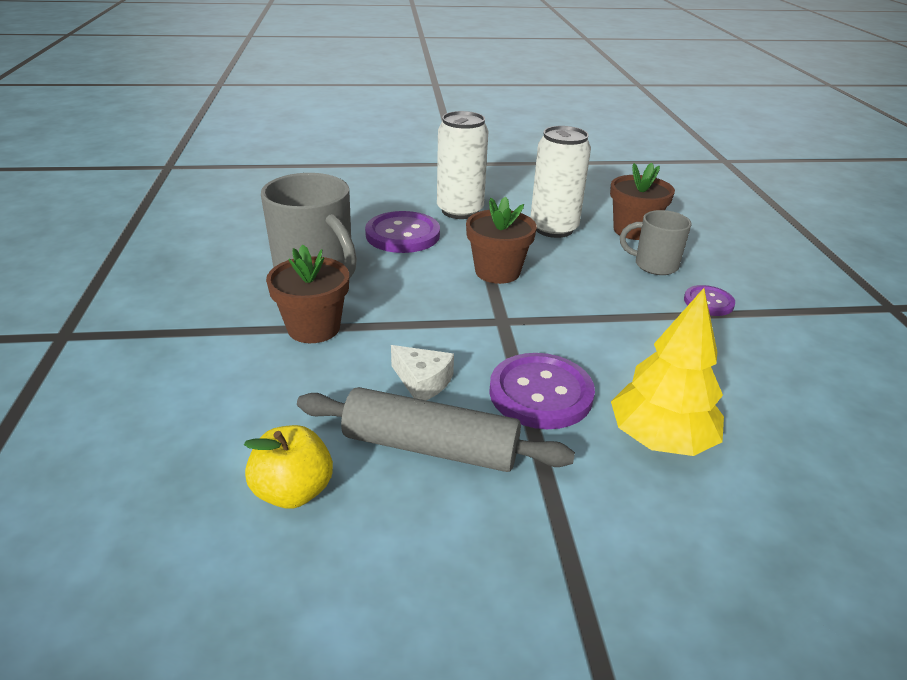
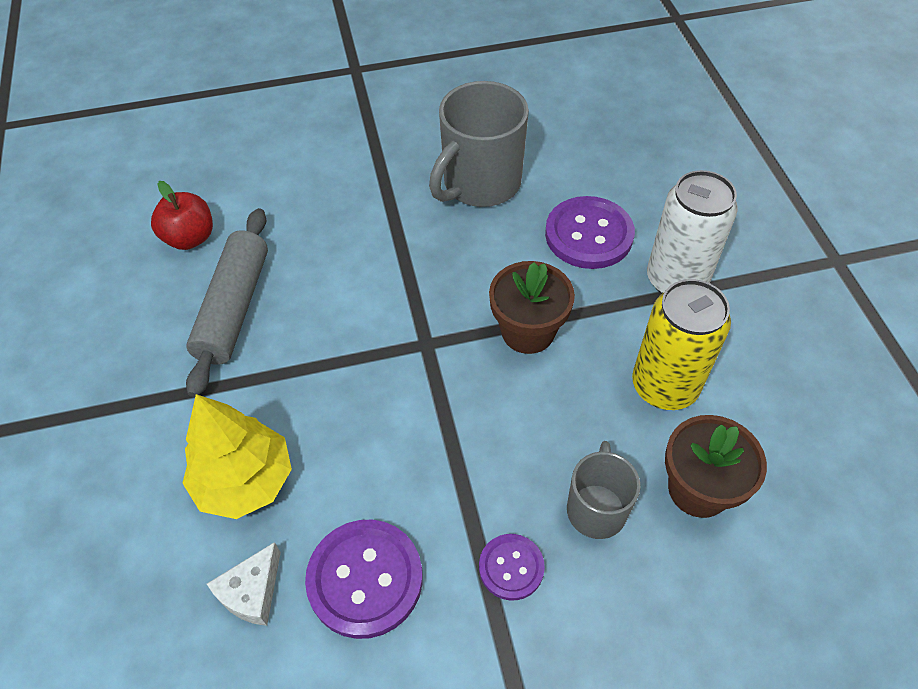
camera: 85 degrees right, 20 degrees up
yellow apple [244,425,333,509] -> red apple [151,181,213,250]
brown flower pot [266,245,349,343] -> none
white cheese [391,345,454,400] -> white cheese moved to [207,542,281,626]
purple button [489,353,595,429] -> purple button moved to [305,520,423,639]
white can [530,126,591,238] -> yellow can [632,279,731,410]

